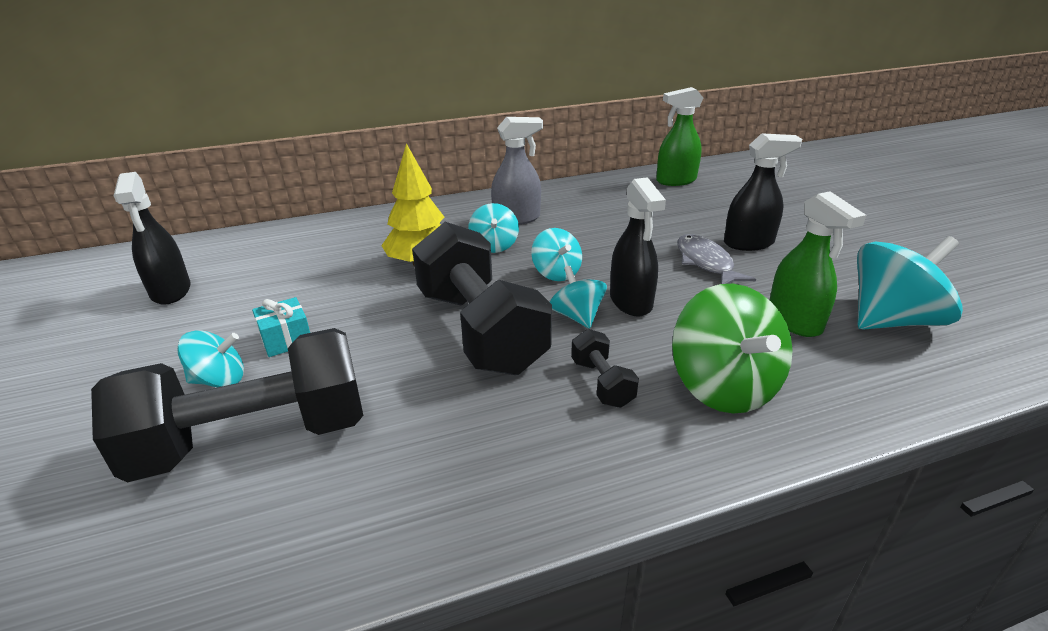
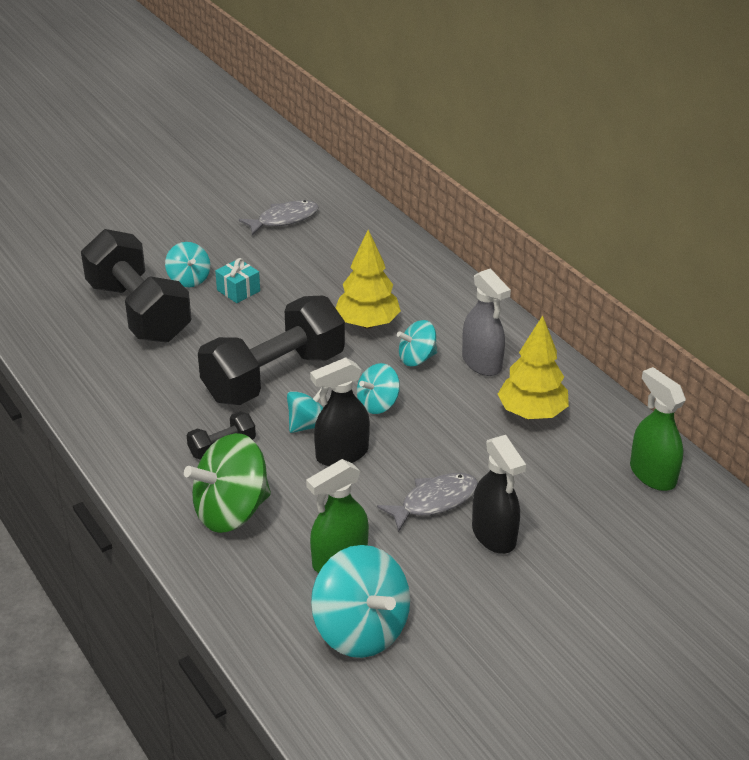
camera: 75 degrees right, 5 degrees up
black spray bottle [114,172,191,305] -> grey fish [239,200,319,235]
none -> yellow tree [498,315,569,419]

